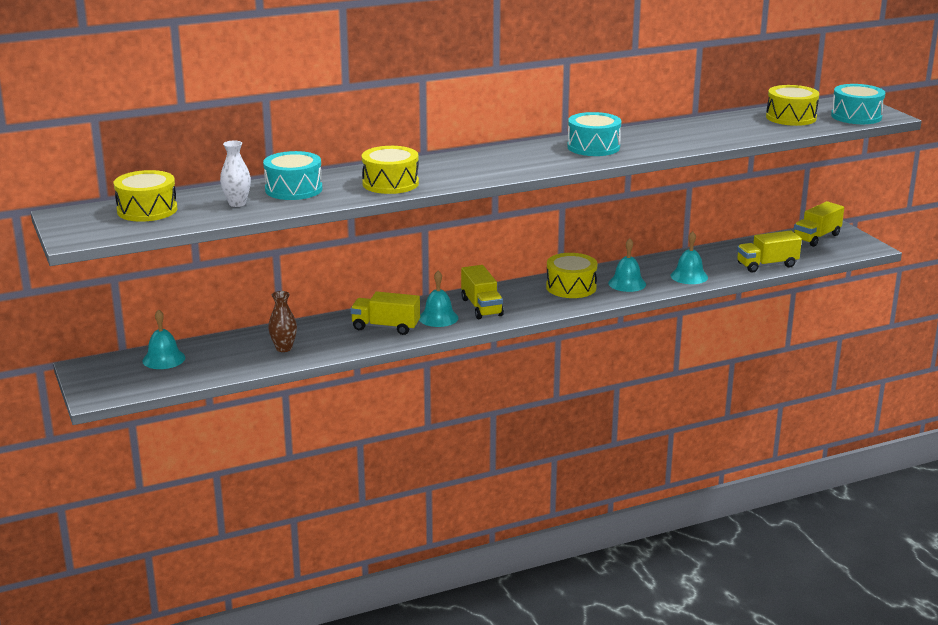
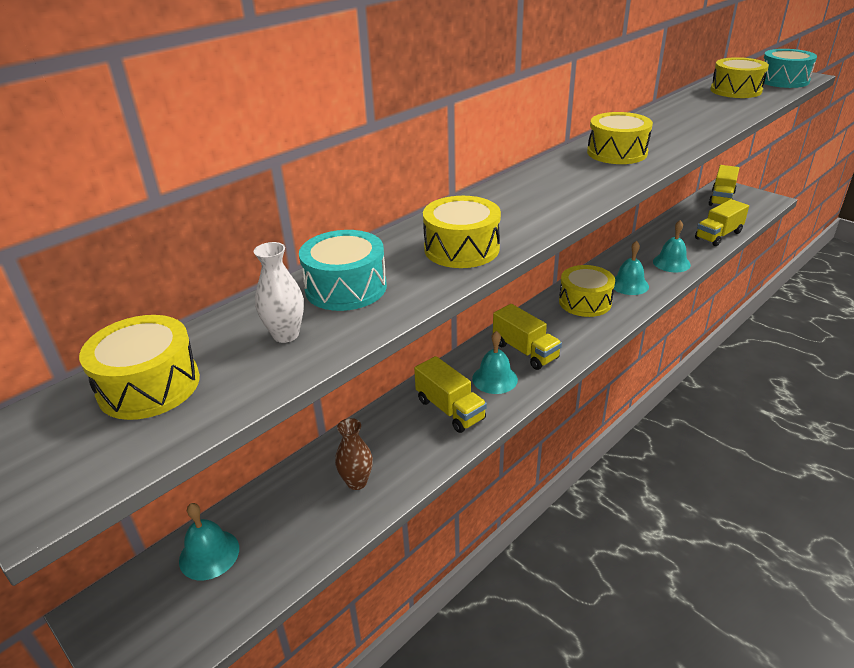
camera: 20 degrees left, 10 degrees up
yellow truck [350,291,420,335] -> yellow truck turned 120 degrees counterclockwise [414,356,487,433]
turquoise drum [567,112,621,156] -> yellow drum [587,112,653,164]

